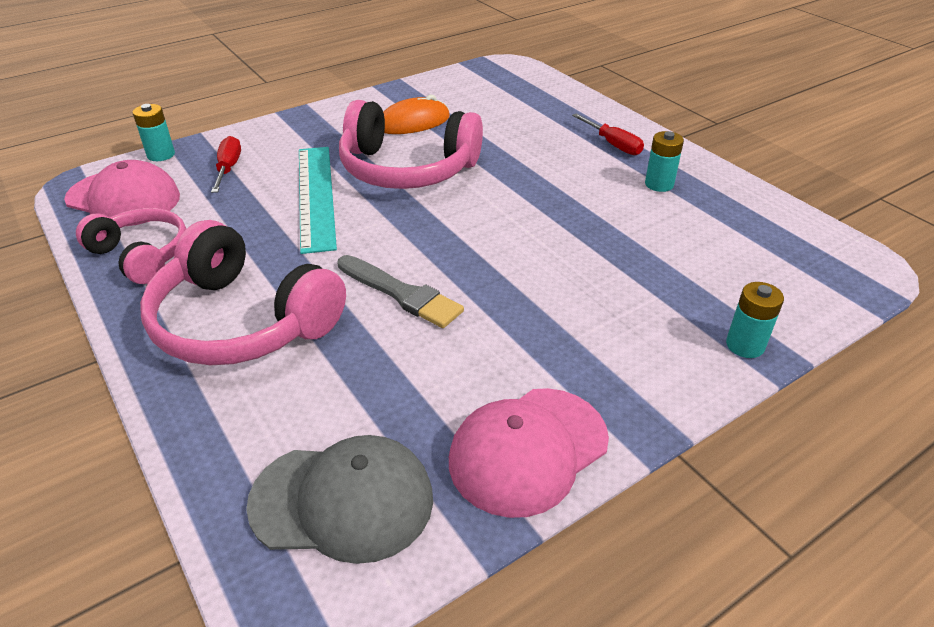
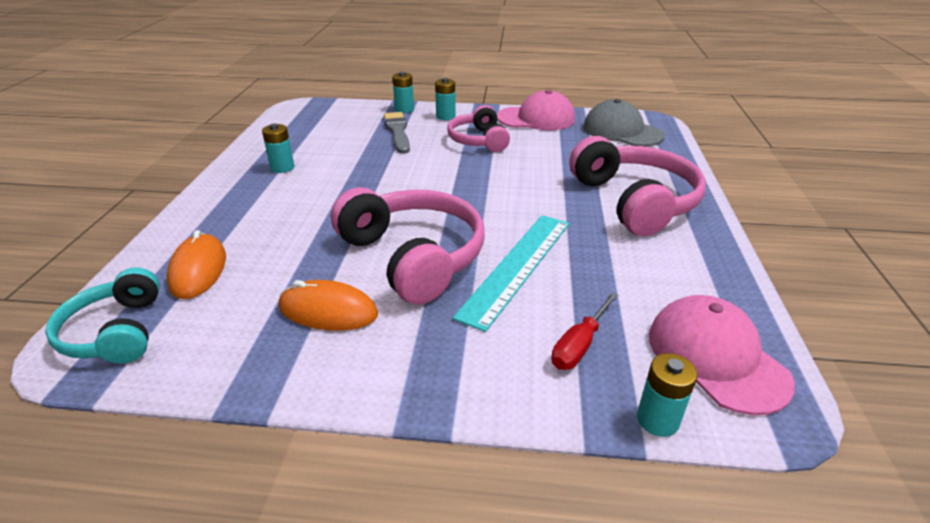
camera: 140 degrees left, 5 degrees down
pink headphones [76,208,186,284] -> pink headphones moved to [447,105,510,152]
grey brush [337,255,464,328] -> grey brush moved to [384,112,410,154]
red screwdriver [572,113,644,155] -> none
none -> turquoise headphones [45,267,160,364]
none -> orange mouse [167,230,226,299]
none -> turquoise battery [435,78,456,120]

